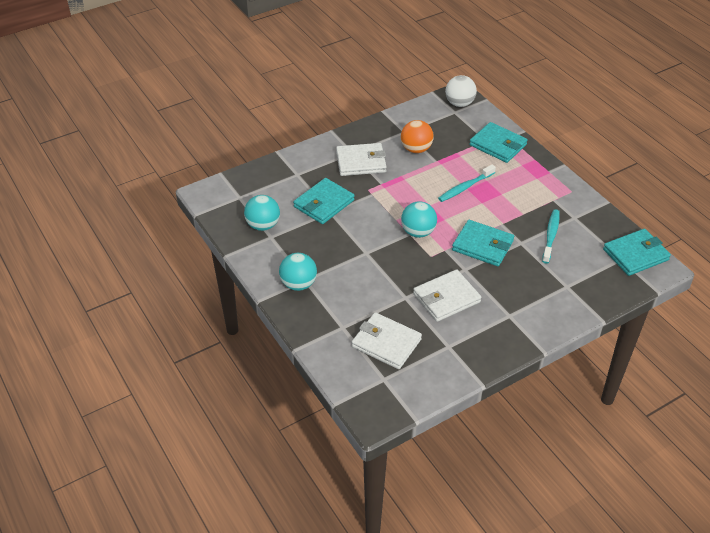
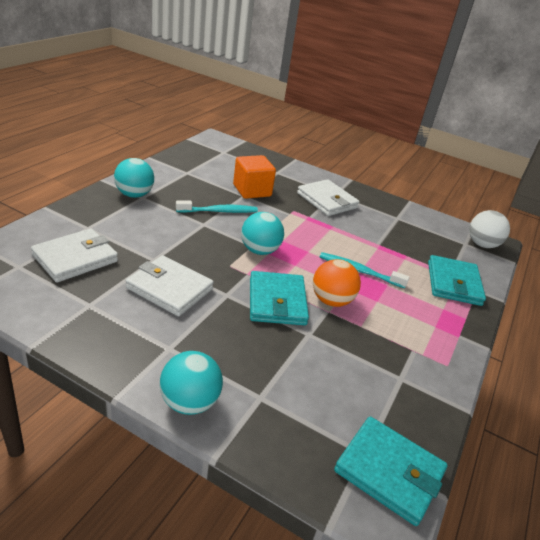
camera: 55 degrees right, 10 degrees down
turquoise ball [244,195,280,231] -> turquoise ball moved to [160,351,223,415]
turquoise wallet [293,178,355,224] -> orange cube [233,155,276,199]
white wallet [352,312,422,369] -> white wallet turned 45 degrees clockwise [31,228,118,282]
orange ball [401,120,434,153] -> orange ball moved to [313,259,361,307]
turquoise toothbrush [542,209,560,264] -> turquoise toothbrush moved to [176,200,258,213]

